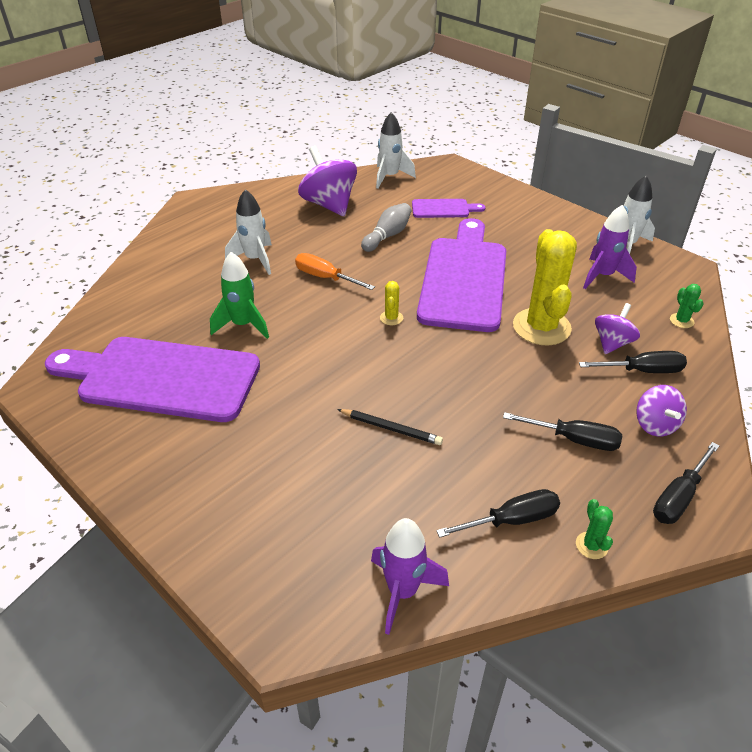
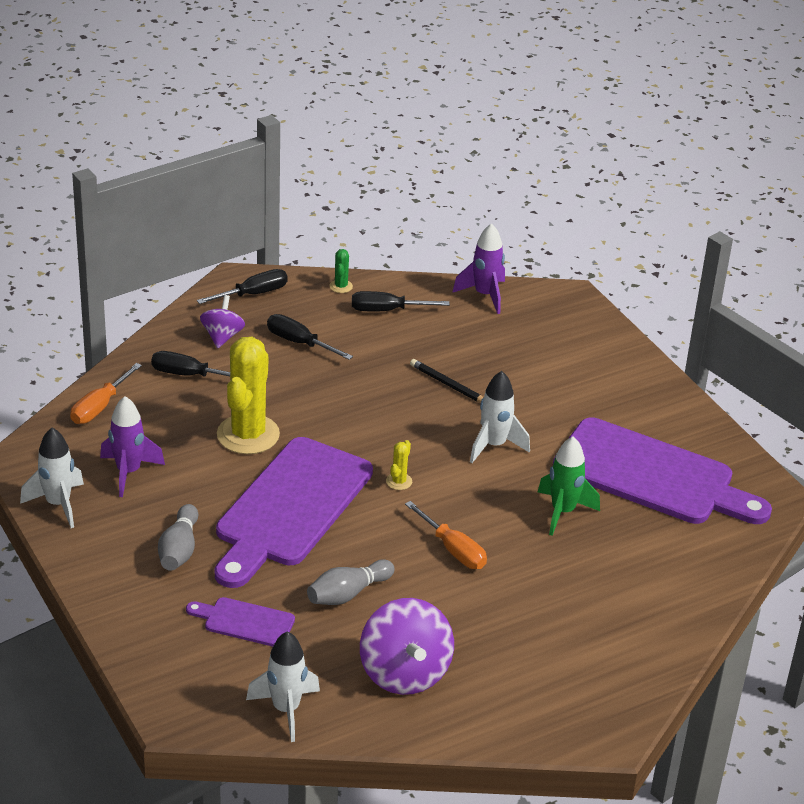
camera: 165 degrees left, 5 degrees down
white rocket [225,189,272,275] -> white rocket moved to [470,371,530,463]
purple spinning top [595,303,640,354] -> none
green cactus [670,284,704,328] -> orange screwdriver [70,363,142,424]
none -> grey bowling pin [158,504,198,571]

